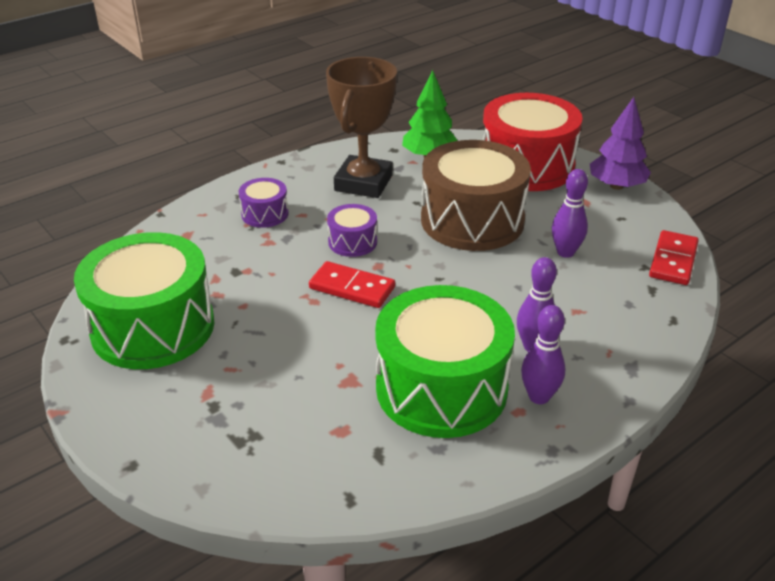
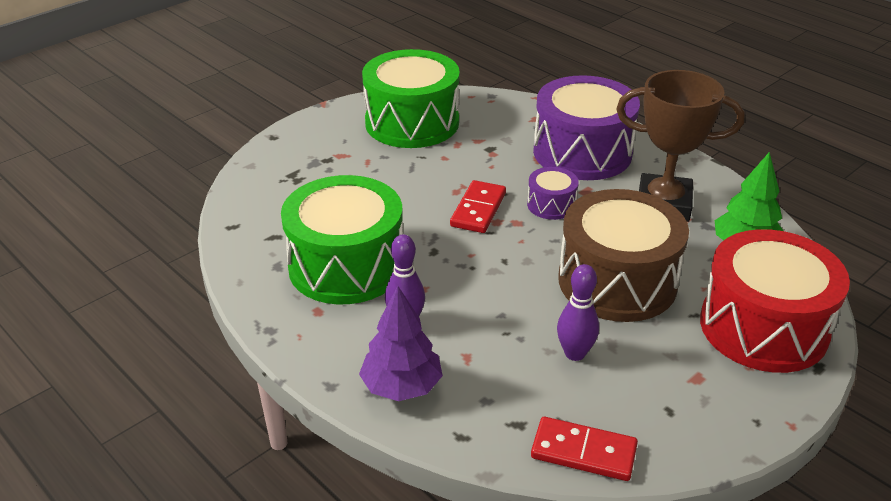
camera: 85 degrees right, 0 degrees up
purple drum [239,178,289,228] -> purple drum [533,75,640,180], size x2.18
purple bowling pin [521,305,565,404] -> none
purple tree [590,97,651,190] -> purple tree moved to [359,286,443,401]

